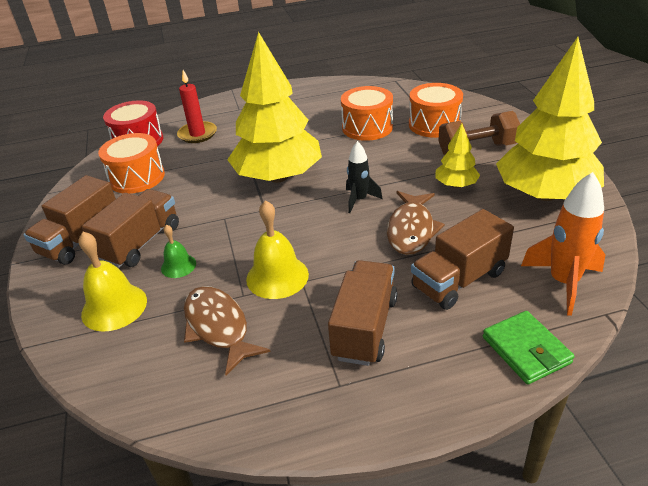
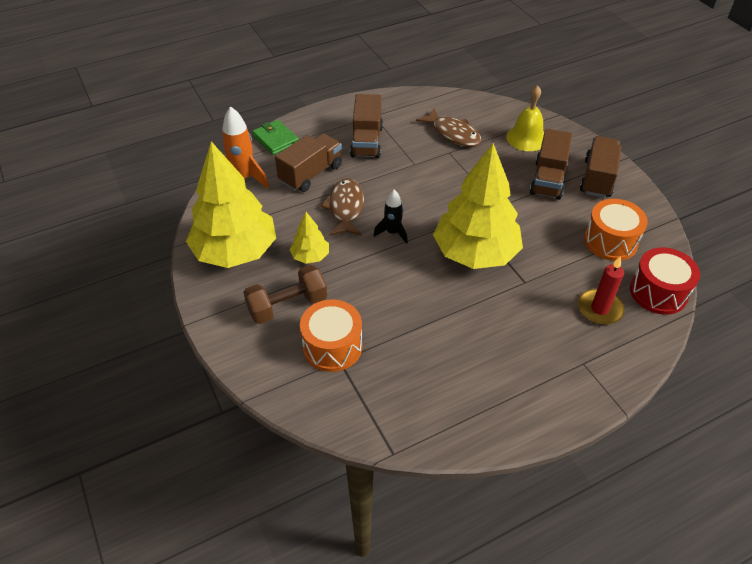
camera: 165 degrees right, 10 degrees up
green bell [161,224,196,278] -> none
yellow bell [246,200,309,299] -> none
orange drum [341,86,393,141] -> none

